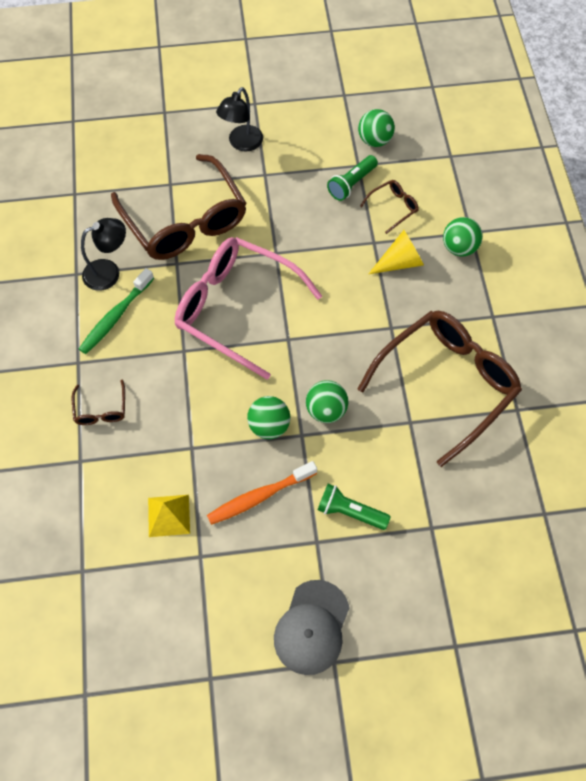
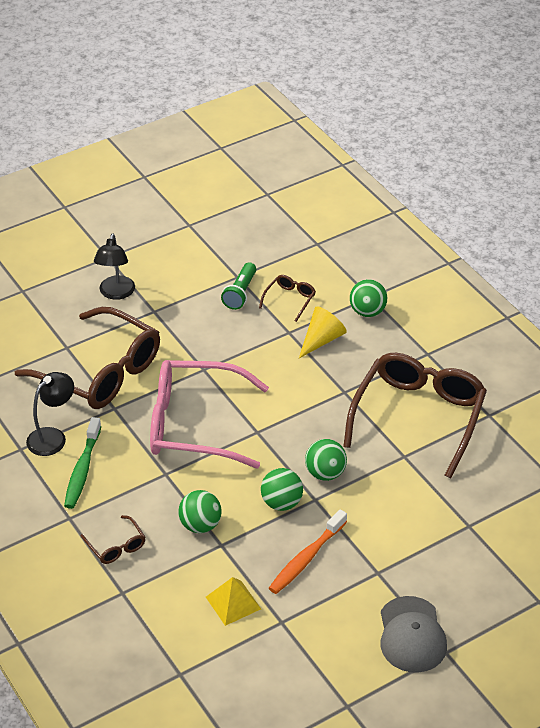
camera: 25 degrees left, 20 degrees down
green flashlight [318,484,391,530] -> none
green ball [358,109,395,147] -> green ball moved to [178,490,222,533]

